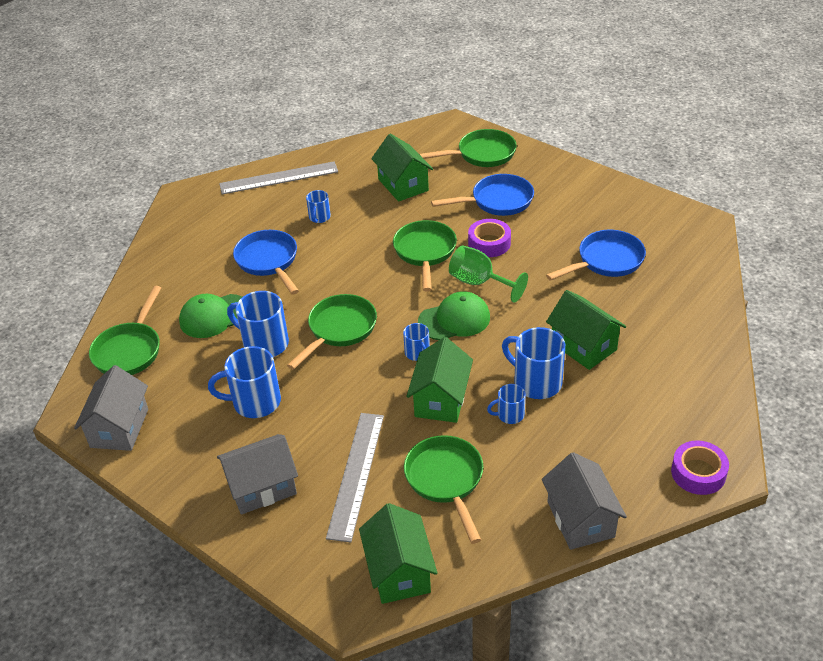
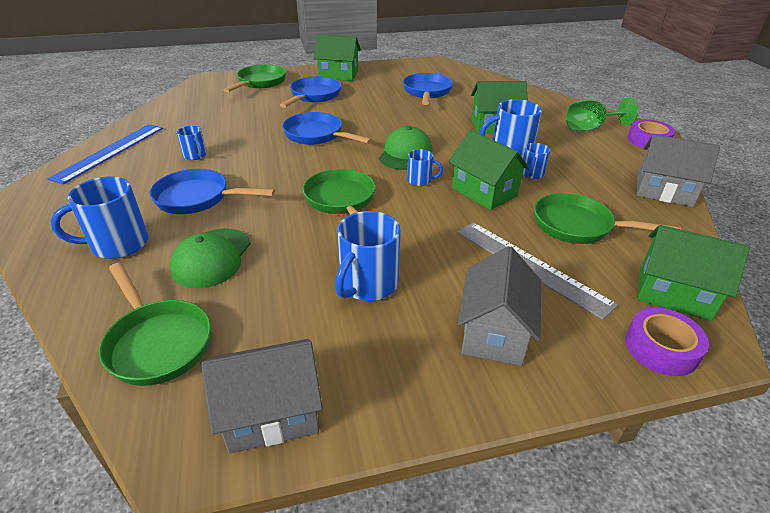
camera: 55 degrees left, 5 degrees down
grey house [74,365,148,451] -> grey house turned 60 degrees counterclockwise [202,339,323,454]
grey ruler [219,161,338,194] -> blue ruler [47,124,163,184]
blue mug [227,291,289,357] -> blue mug moved to [51,176,149,259]
green house [371,134,433,202] -> green house moved to [314,34,361,81]
green pan [393,220,457,292] -> blue pan [282,112,372,145]
green goblet [449,246,528,302] -> green goblet moved to [566,98,638,132]
purple tape [468,219,511,257] -> purple tape moved to [625,307,709,376]

